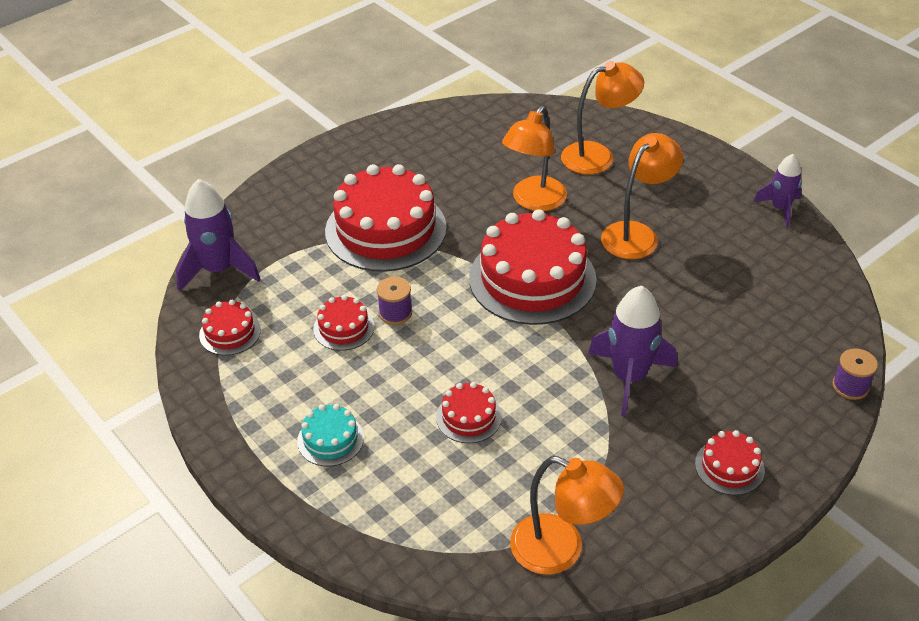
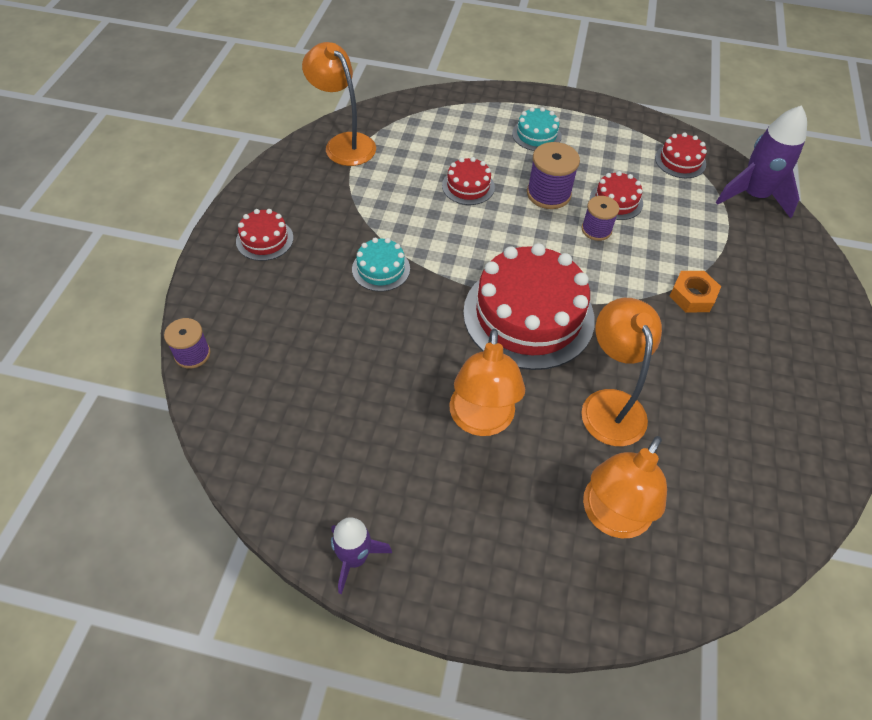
camera: 140 degrees right, 10 degrees up
red cake [325,164,447,272] -> orange nut [669,271,721,312]
orange lamp [510,456,624,575] -> orange lamp turned 60 degrees clockwise [302,42,376,166]
purple rocket [588,286,677,416] -> turquoise cake [352,238,410,292]
none -> purple spool [527,142,580,209]

